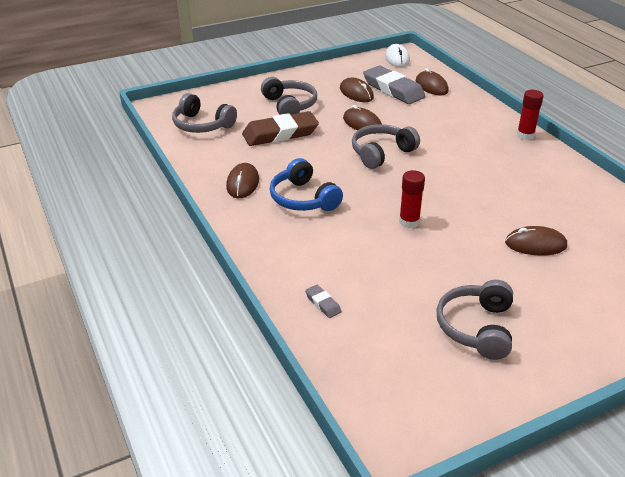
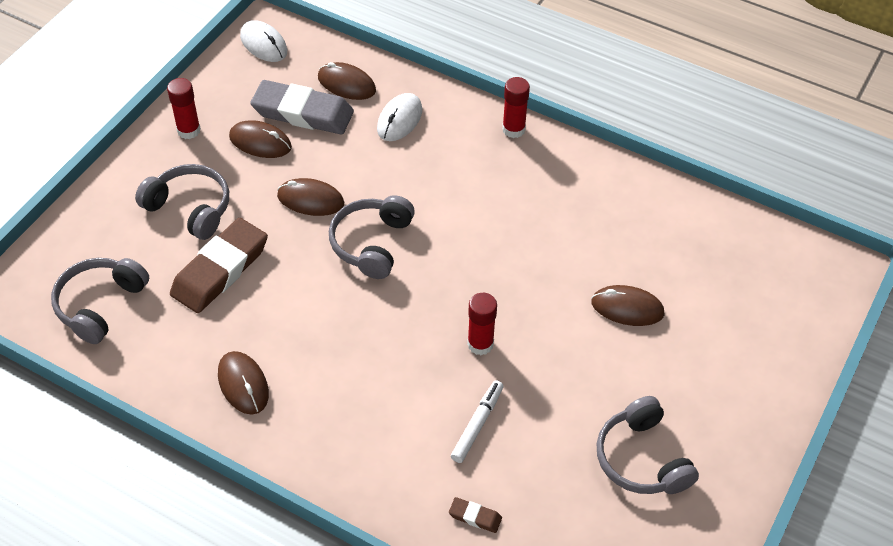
camera: 35 degrees left, 15 degrees up
grey headphones [172,93,237,133] -> grey headphones turned 120 degrees clockwise [51,258,149,344]
blue headphones [270,158,343,211] -> none
grey eraser [305,285,341,318] -> brown eraser [449,497,502,533]
brown mouse [505,226,567,256] -> brown mouse turned 45 degrees clockwise [591,285,665,326]
none -> red glue stick [167,78,201,139]
none -> white mouse [377,93,422,141]
none -> white marker [451,380,503,463]

